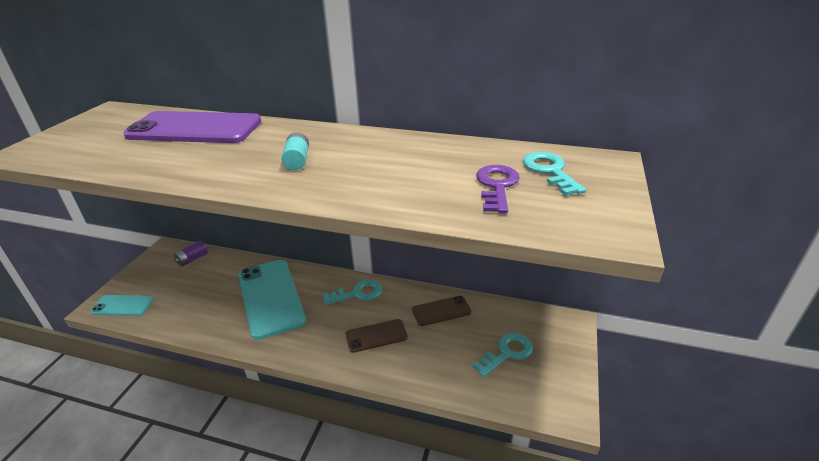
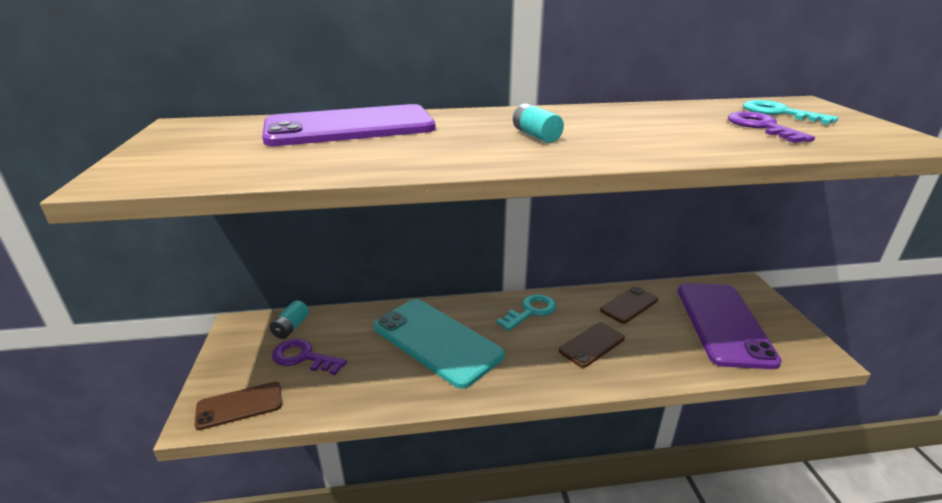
camera: 25 degrees left, 5 degrees down
turquoise phone [90,295,154,316] -> brown phone [194,382,282,430]
purple battery [174,241,208,267] -> turquoise battery [269,300,309,339]
turquoise key [472,333,533,377] -> purple phone [678,283,782,369]
none -> purple key [272,339,347,375]

